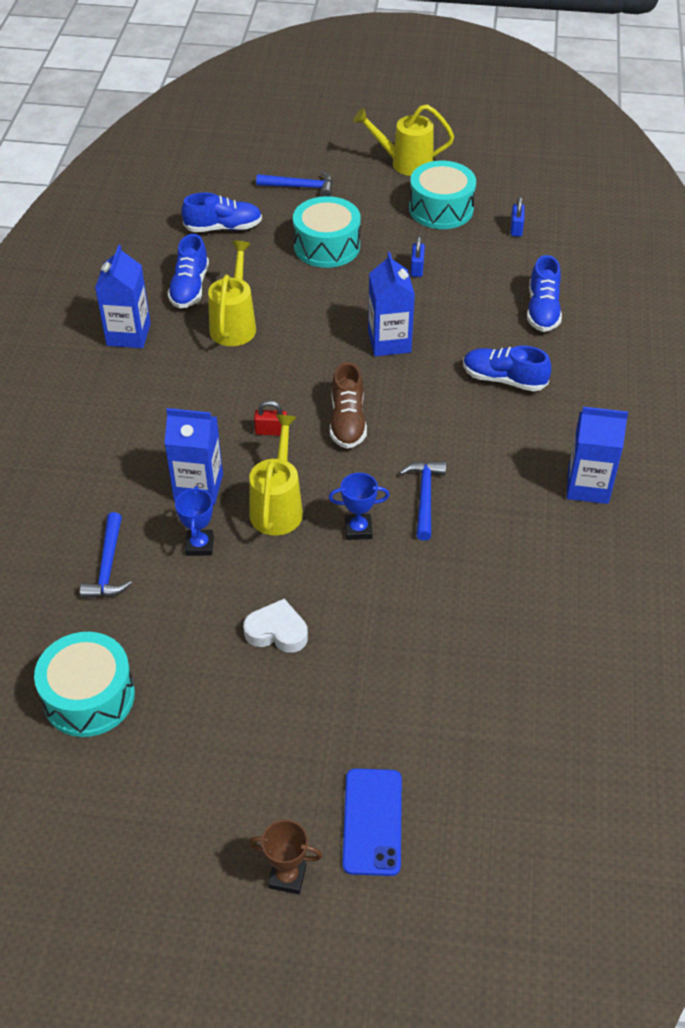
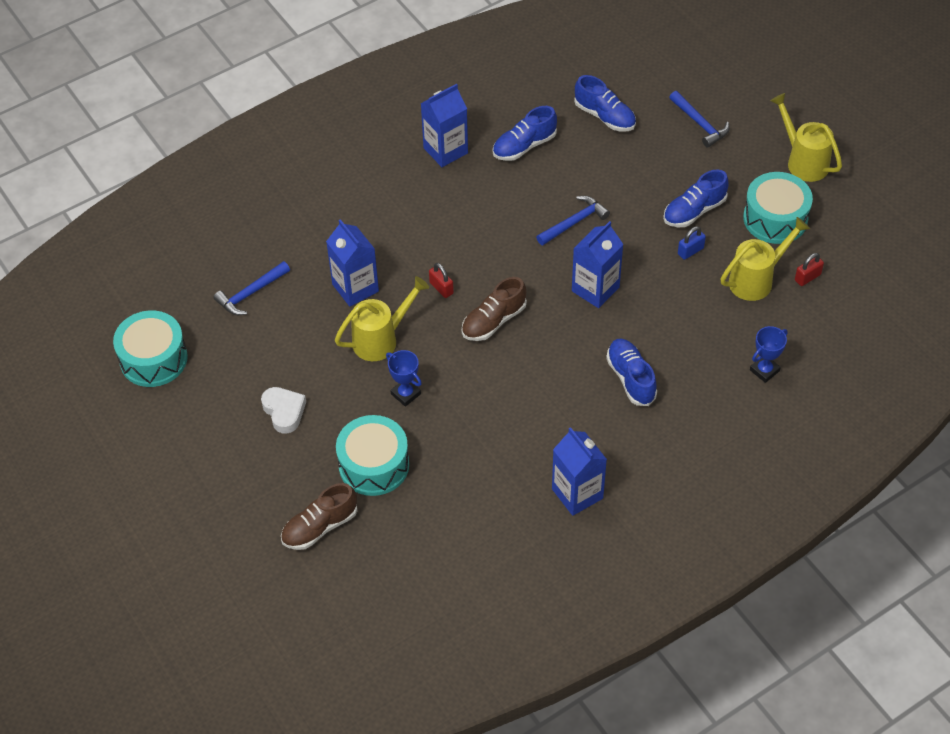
camera: 50 degrees right, 5 degrees up
blue trophy [175,486,214,556] -> blue trophy moved to [750,326,788,383]
yellow watering can [208,241,256,346] -> yellow watering can moved to [721,217,810,301]
brown trophy [249,820,322,894] -> none
turquoise drum [293,196,361,268] -> turquoise drum moved to [336,415,409,496]
blue phone [342,768,402,876] -> none
blue hammer [399,461,446,541] -> blue hammer moved to [536,196,610,245]
blue padlock [510,196,525,237] -> red padlock [795,253,824,286]
blue shoe [527,255,562,332] -> blue shoe moved to [663,170,729,227]
none -> brown shoe [281,483,357,550]

